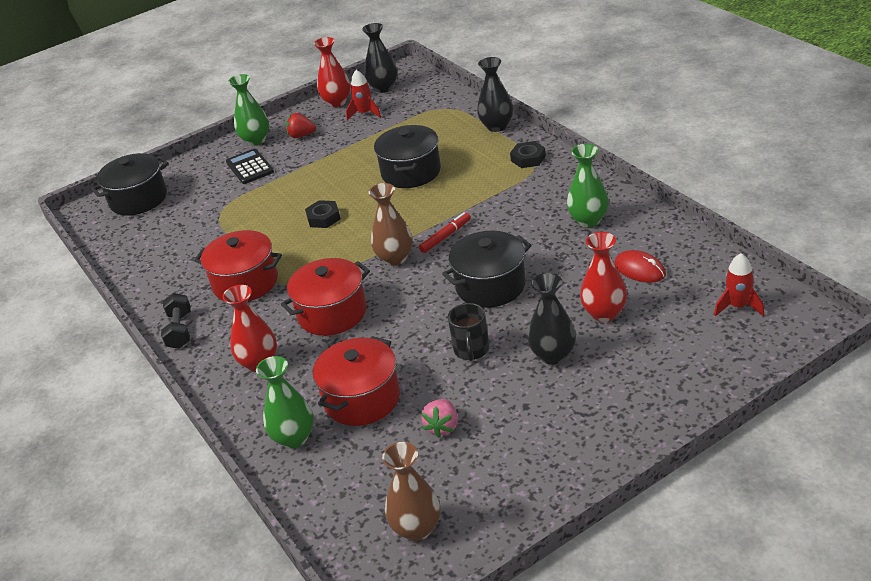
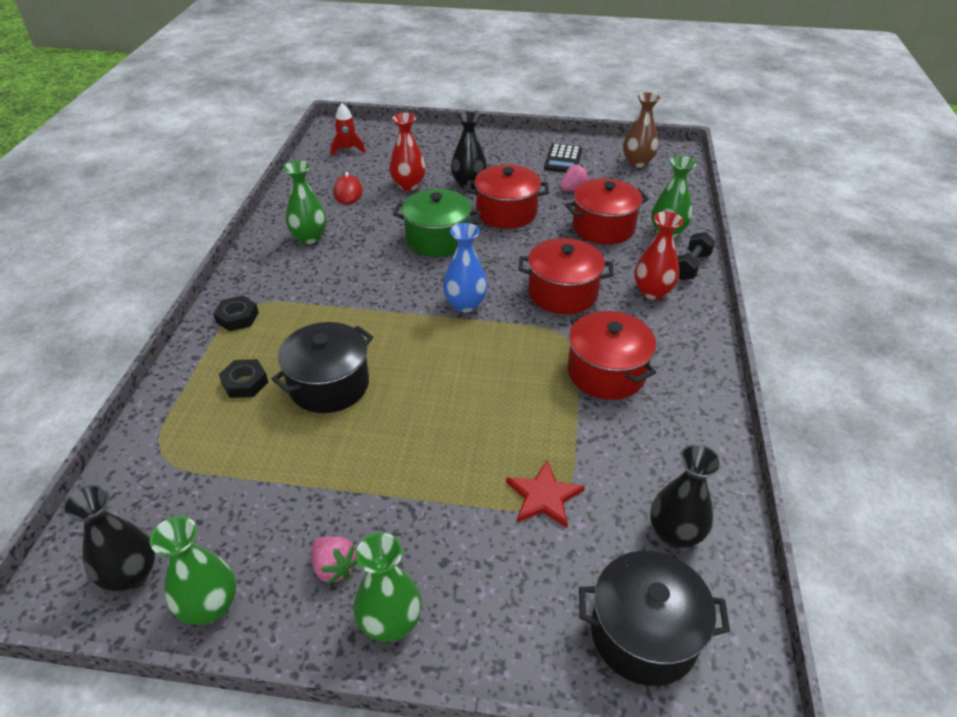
camera: 145 degrees left, 5 degrees up
black dumbbell [161,293,191,349] -> black dumbbell moved to [677,232,715,280]
black calculator [226,149,274,184] -> black calculator moved to [544,144,582,173]
red strawberry [286,113,316,138] -> pink strawberry [311,536,358,585]
black nut [305,200,341,228] -> black nut moved to [219,359,268,398]
red vase [314,37,351,107] -> green vase [150,516,236,625]
red rocket [346,70,381,120] -> none
brown vase [368,183,413,266] -> blue vase [443,223,488,312]
red marker [419,212,471,253] -> none
black pot [442,231,532,308] -> green pot [393,189,481,257]
black mug [448,303,489,361] -> red pot [466,165,549,229]
black vase [477,57,513,132] -> black vase moved to [650,444,722,548]
none -> red star [506,461,585,528]

